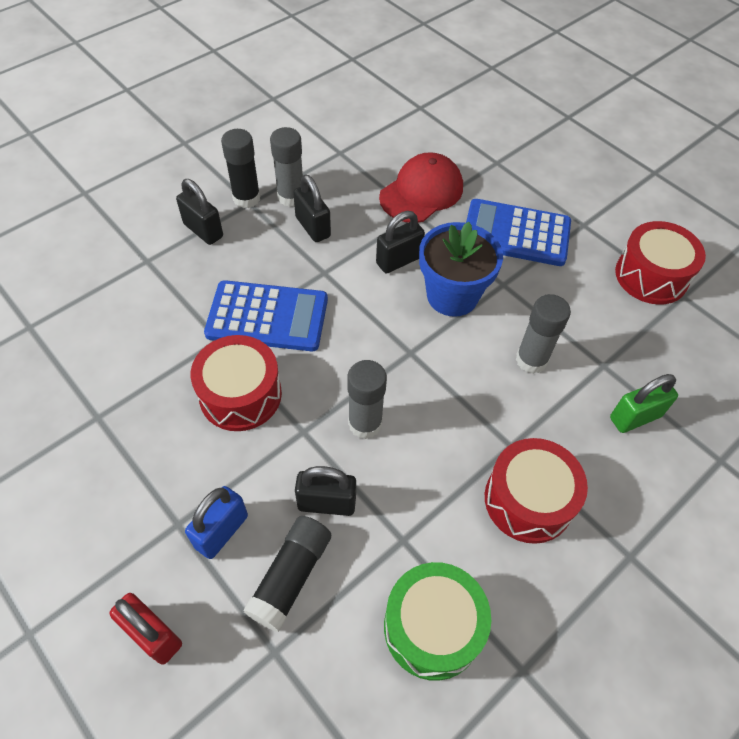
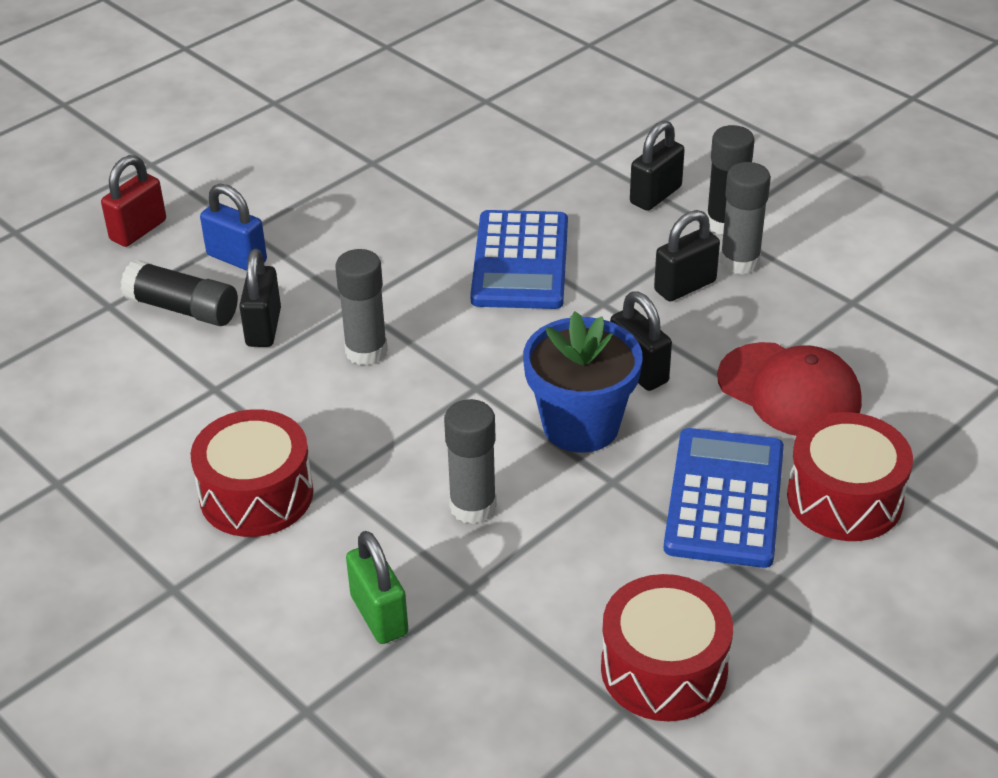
camera: 90 degrees right, 15 degrees down
red drum [191,335,282,431] -> red drum moved to [787,412,913,541]
green drum [384,562,491,681] -> none

